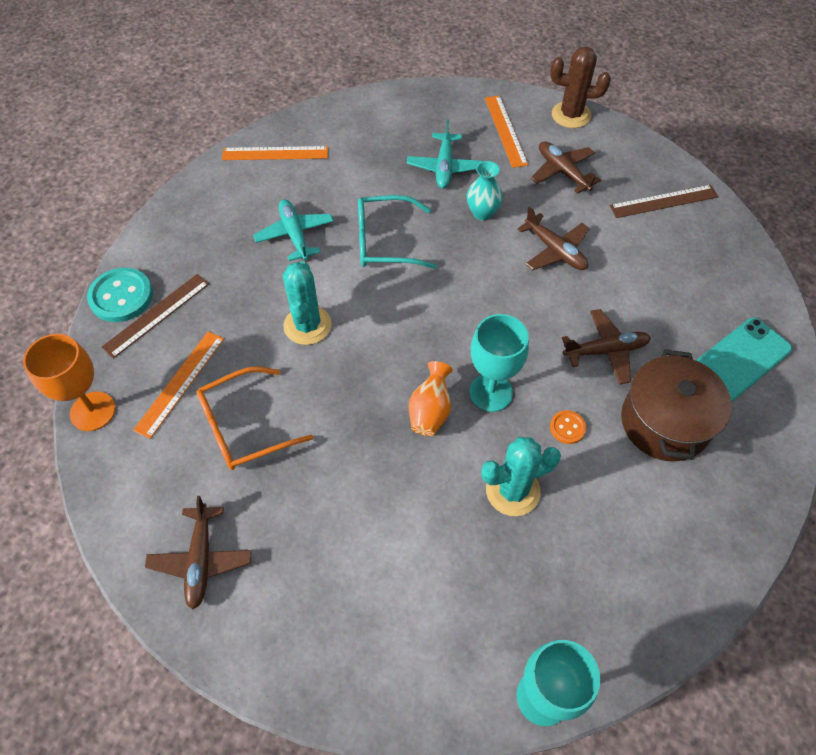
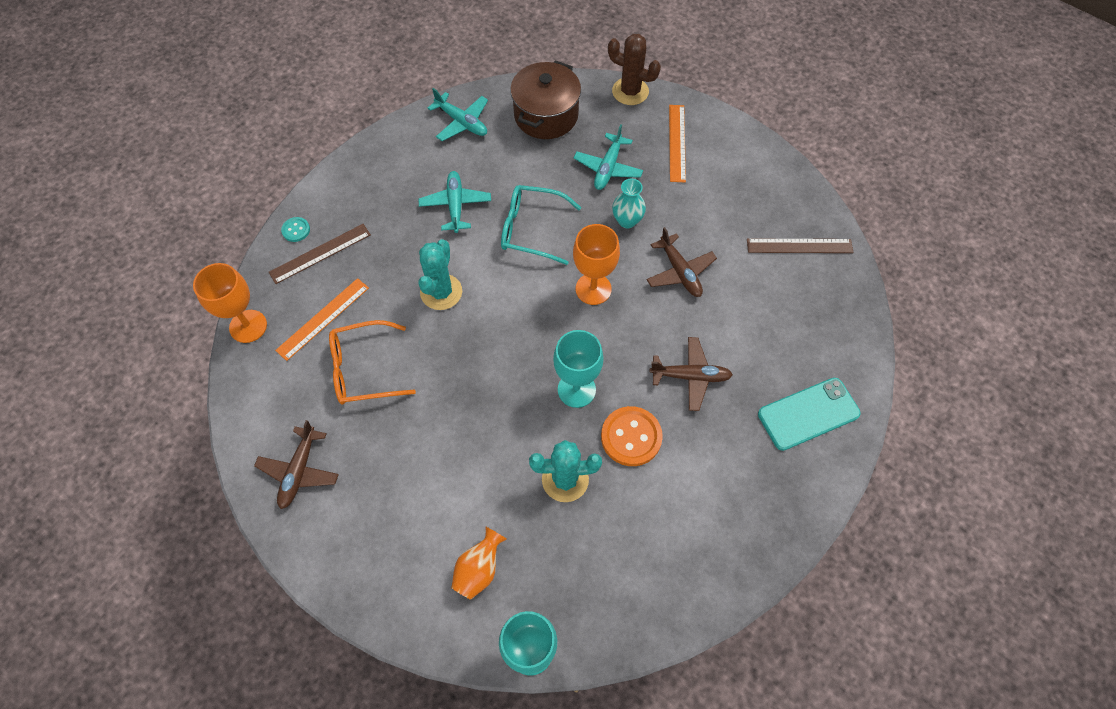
camera: 15 degrees right, 5 degrees up
turquoise button [87,268,153,322] -> turquoise button [281,217,310,242], size x0.51
orange ruler [222,146,328,160] -> turquoise plane [427,88,488,141]
orange vase [409,361,453,436] -> orange vase moved to [451,527,507,600]
brown plane [531,141,601,194] -> none
brown cactus [550,46,611,128] -> brown cactus moved to [608,34,661,105]
orange button [550,410,586,444] -> orange button [601,406,663,466], size x1.94
brown pot [621,349,732,462] -> brown pot moved to [510,60,581,139]
none -> orange goblet [573,224,620,305]

